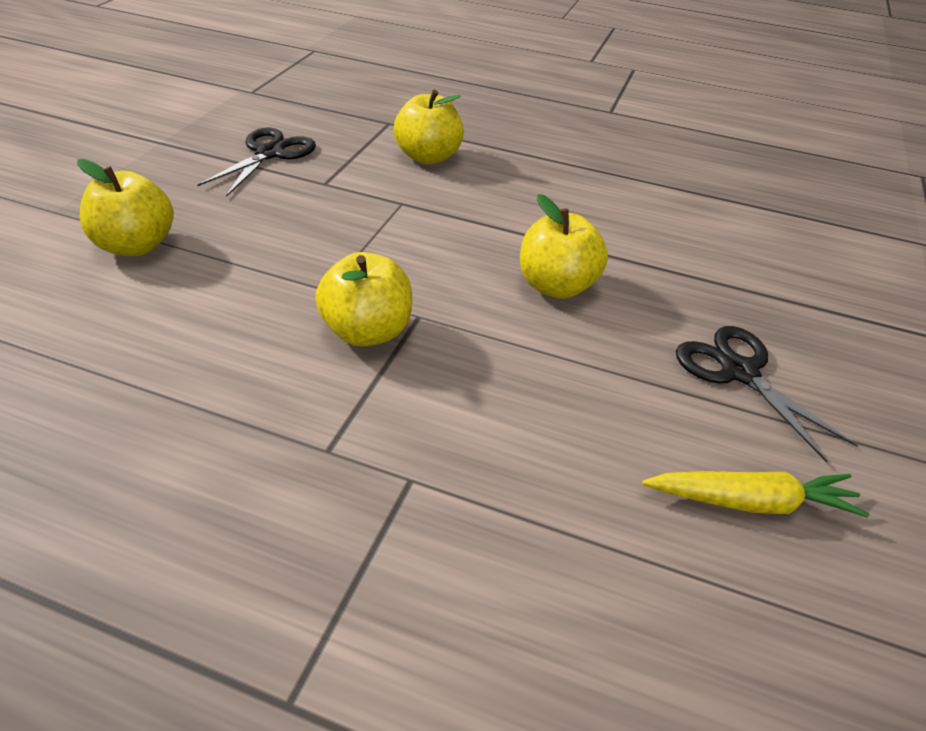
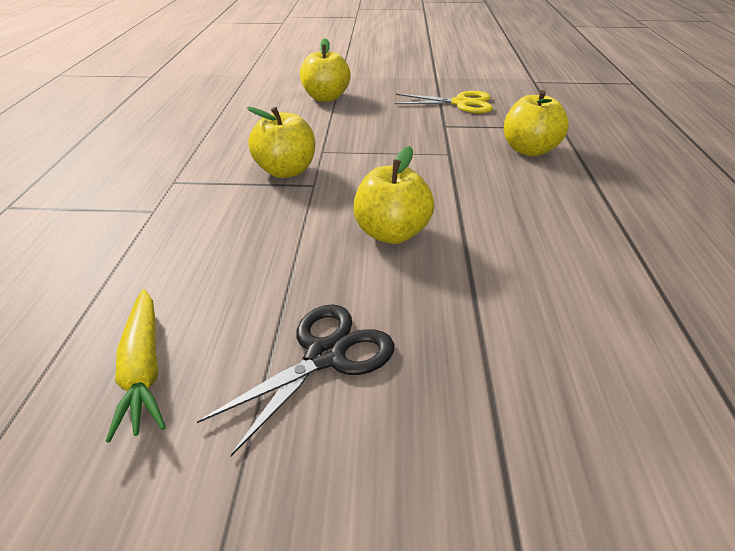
camera: 75 degrees right, 5 degrees down
black scissors [197,128,316,197] -> yellow scissors [395,91,493,113]

